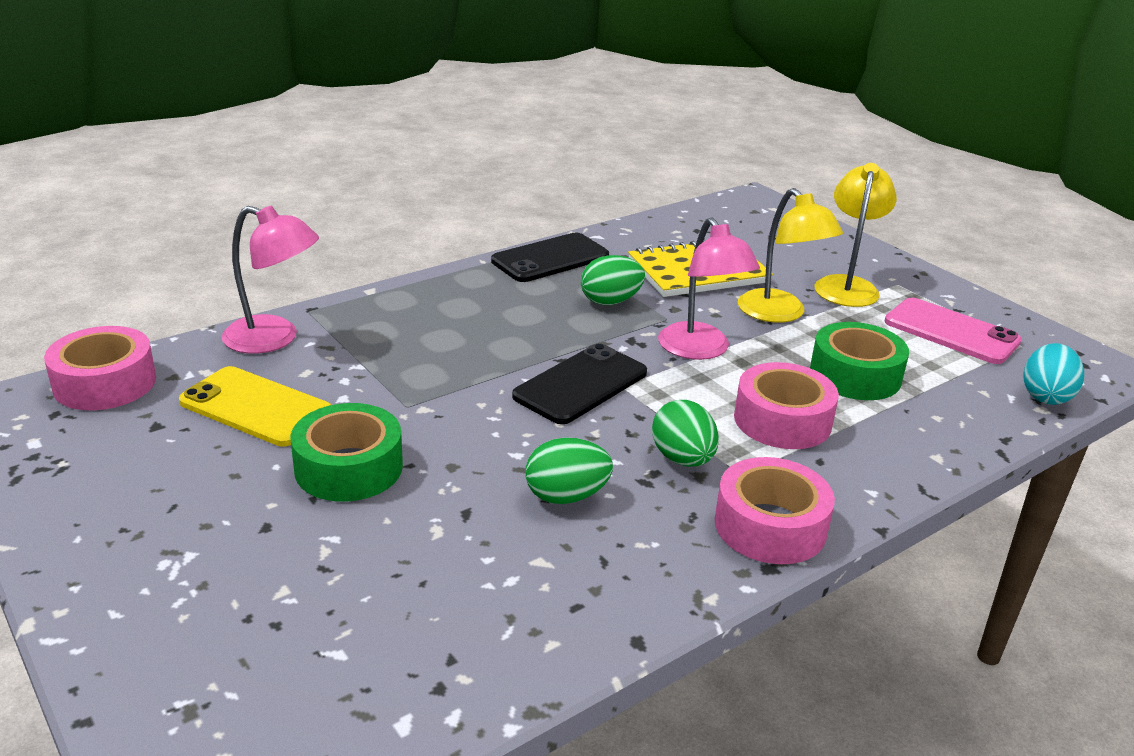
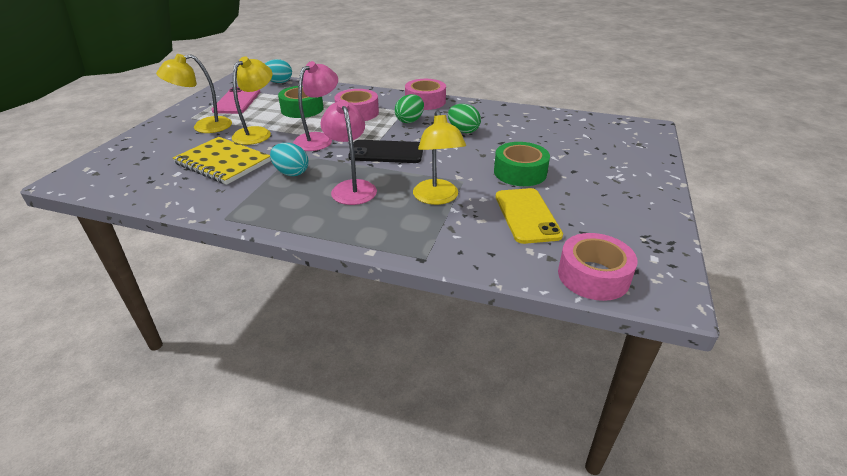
camera: 125 degrees left, 5 degrees up
pink lamp [222,206,319,354] -> pink lamp moved to [320,100,377,205]
black phone [491,233,609,282] -> none
green egg [581,255,645,305] -> turquoise egg [270,143,308,176]
none -> yellow lamp [413,110,466,205]

